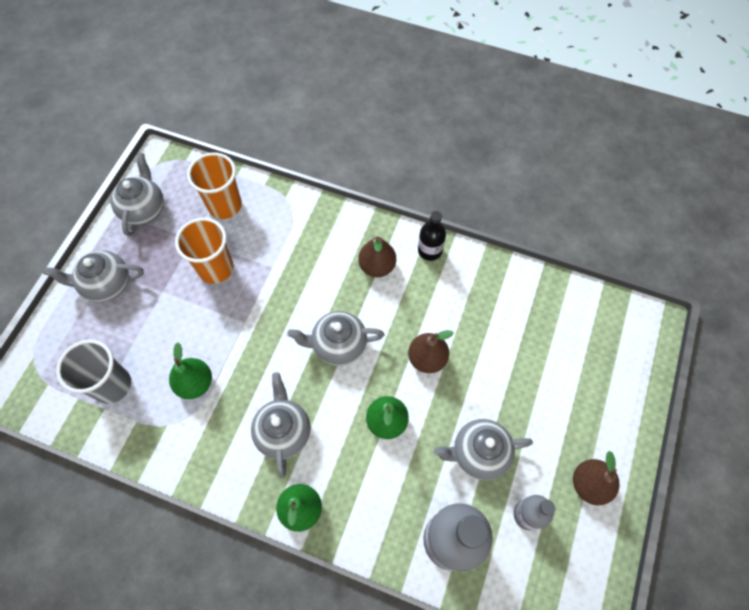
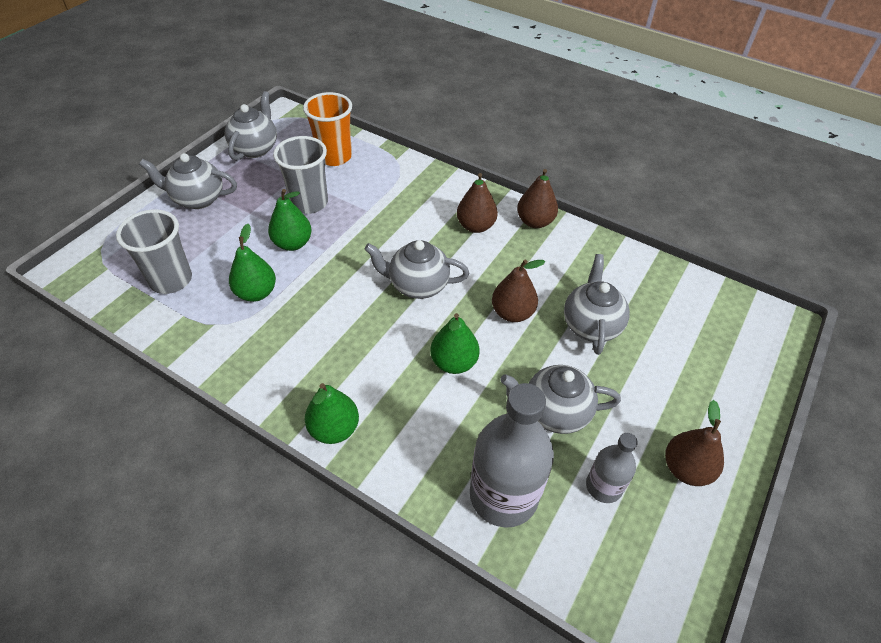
camera: 10 degrees right, 15 degrees down
orange cup [175,218,233,284] -> grey cup [273,136,328,214]
grey teapot [251,372,311,478] -> grey teapot moved to [564,254,630,355]
black bottle [418,211,446,261] -> brown pear [517,169,558,228]
none -> green pear [268,189,312,251]

